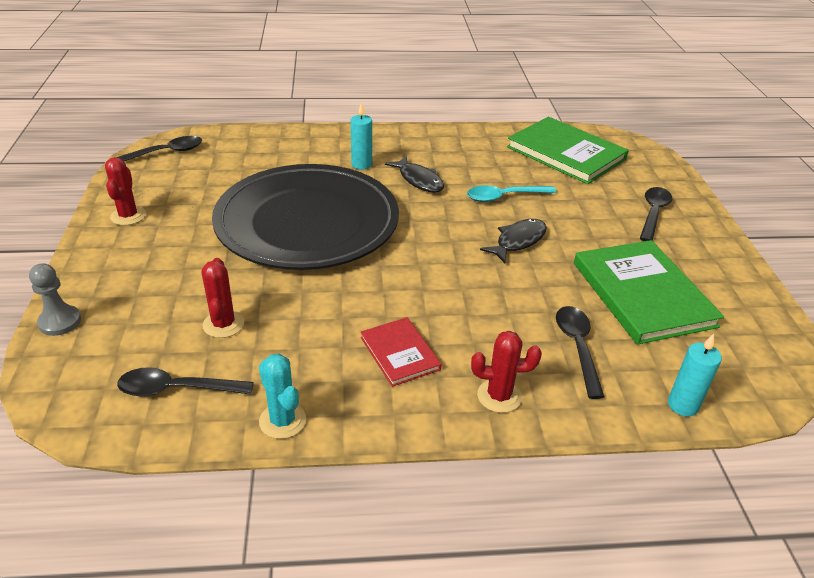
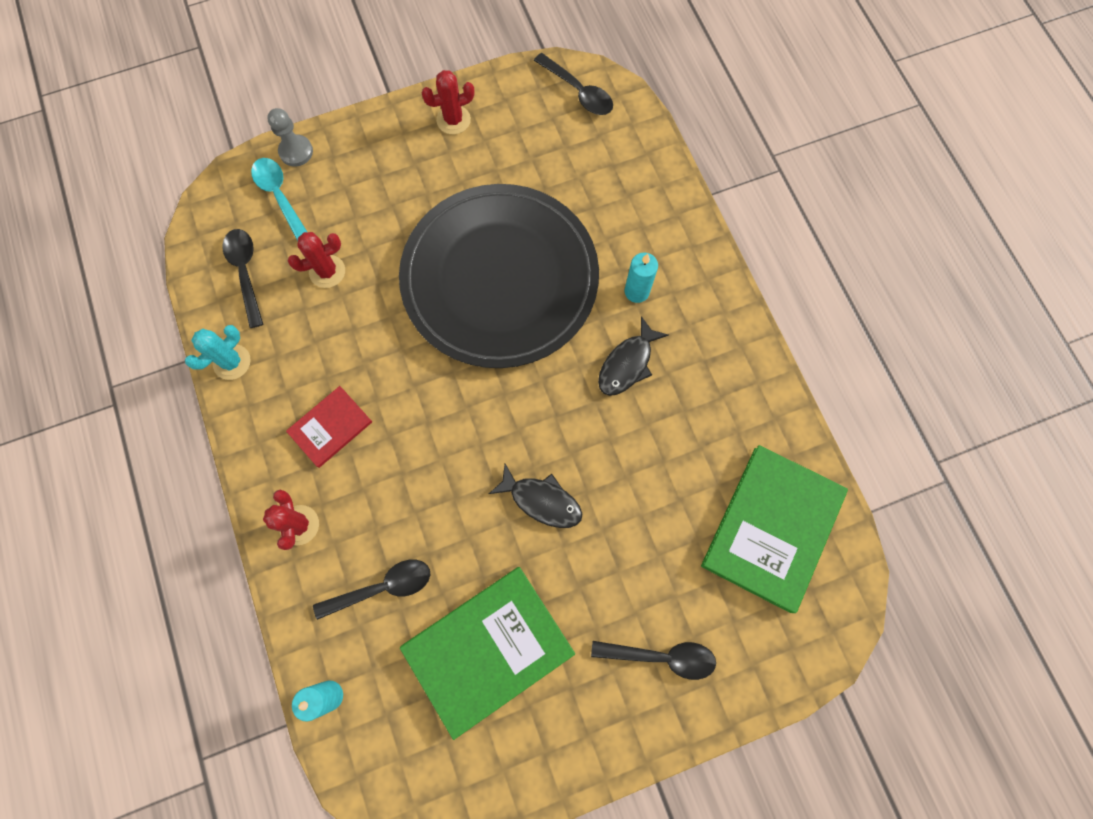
camera: 75 degrees right, 35 degrees up
turquoise spoon [467,185,556,202] -> turquoise spoon moved to [251,158,307,241]

